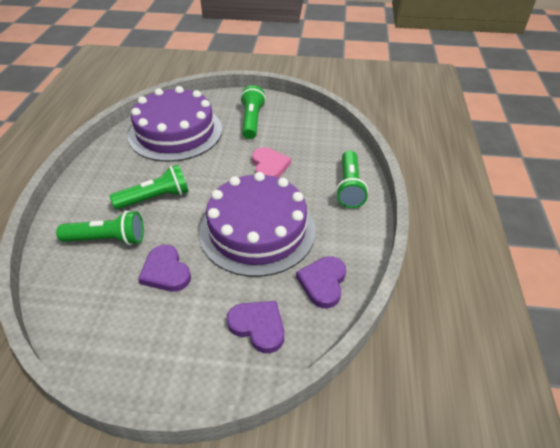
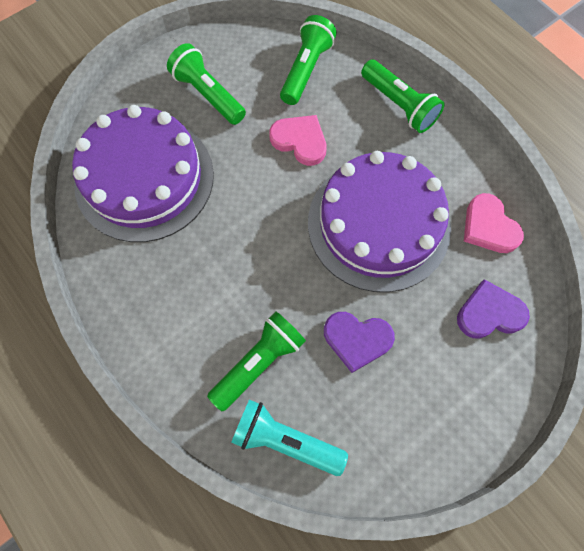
camera: 45 degrees left, 25 degrees up
green flashlight [110,164,189,210] -> green flashlight moved to [280,15,337,105]
purple heart [296,256,346,309] -> pink heart [464,193,524,253]
none -> turquoise flashlight [231,400,348,476]

